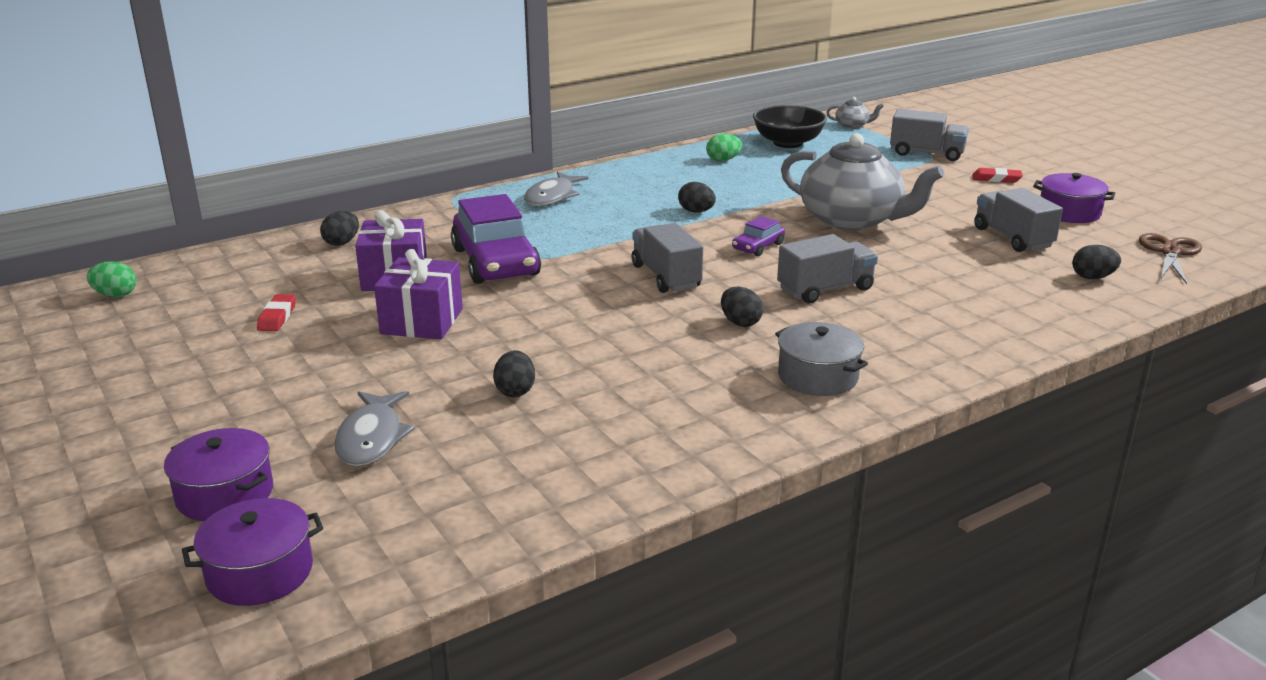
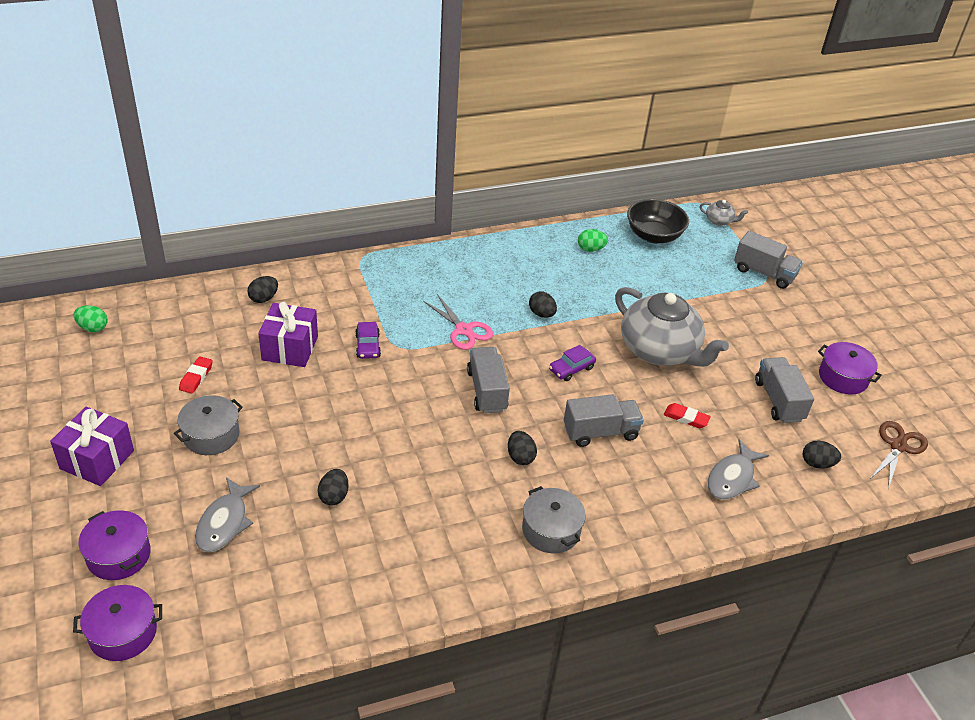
camera: 10 degrees right, 15 degrees up
purple gift [374,249,463,339] -> purple gift moved to [50,407,134,486]
purple car [451,194,541,284] -> purple car [355,322,381,359], size x0.47
grey fish [524,172,588,206] -> grey fish moved to [708,439,769,499]
red eraser [972,168,1023,183] -> red eraser moved to [664,403,711,428]
none -> grey pot [174,395,243,455]
none -> pink scissors [423,294,493,350]

